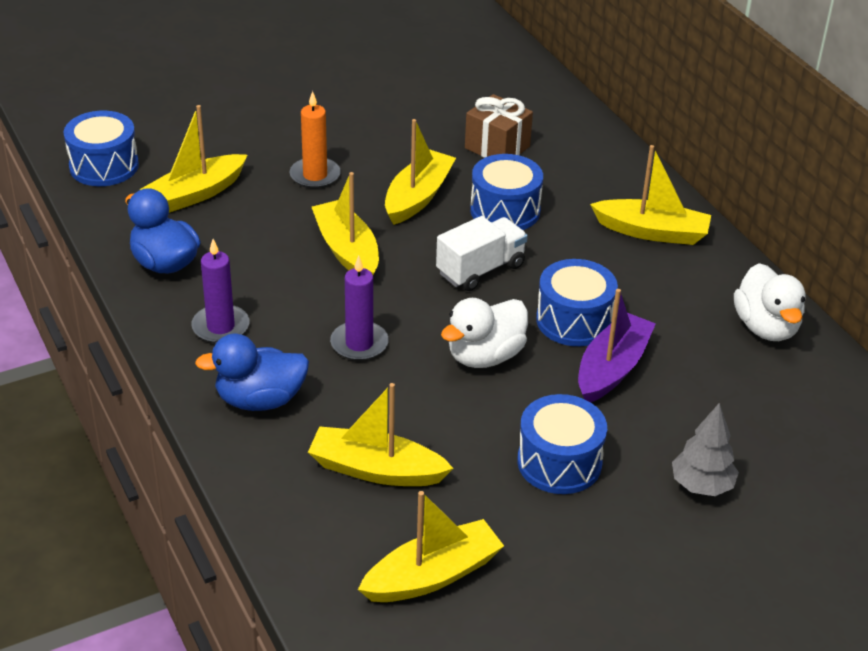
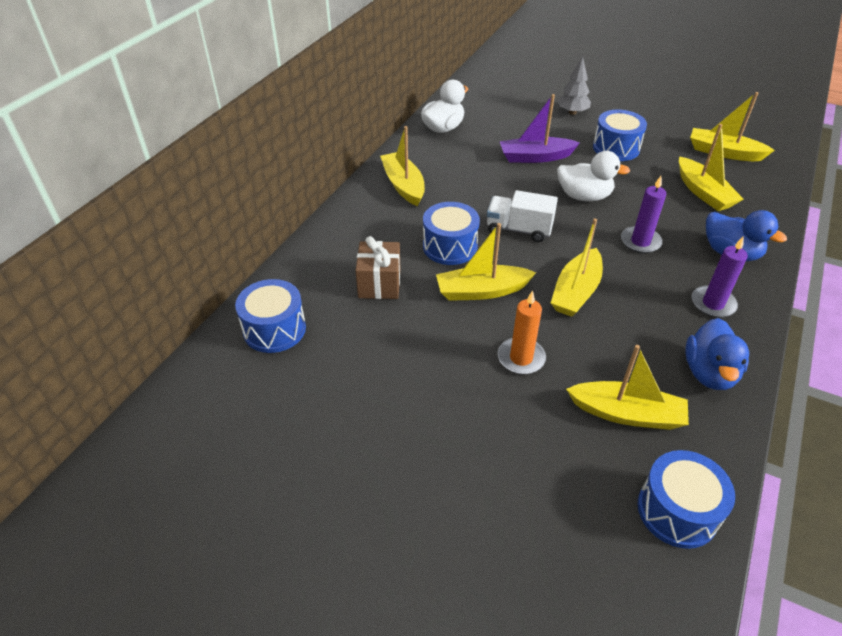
camera: 125 degrees left, 5 degrees up
blue drum [536,259,618,346] -> blue drum moved to [235,279,306,353]

